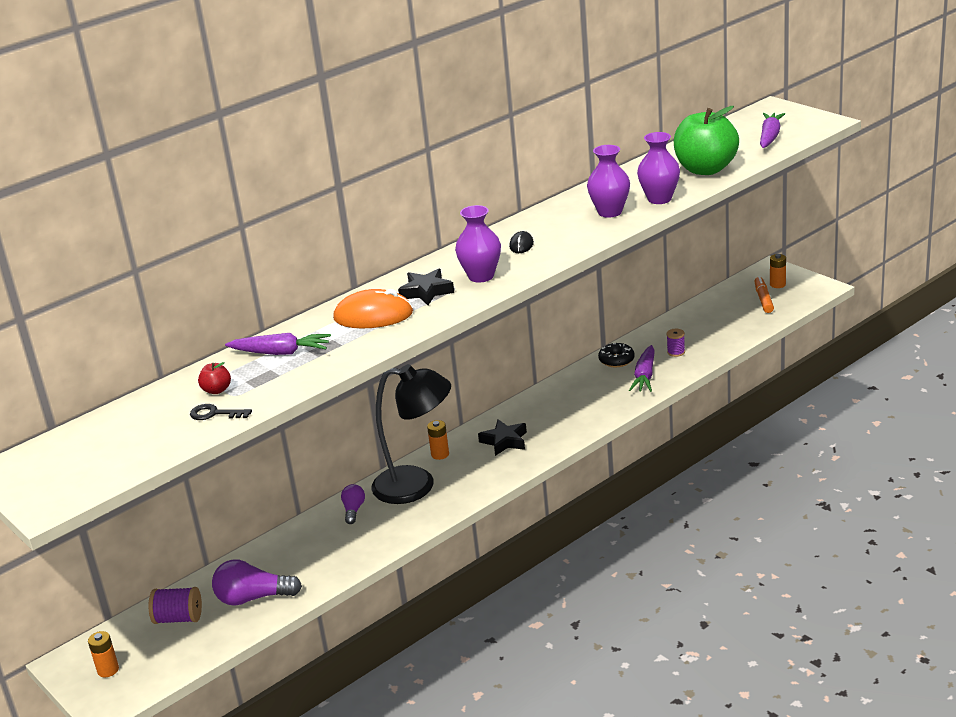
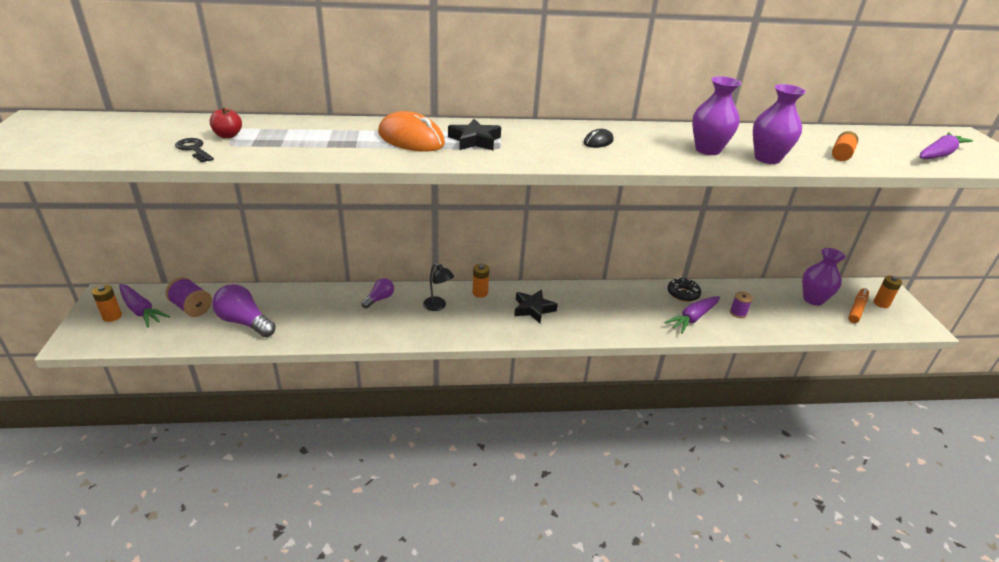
camera: 30 degrees right, 5 degrees up
purple carrot [225,333,331,355] -> purple carrot moved to [119,284,170,328]
black lamp [371,364,451,504] -> black lamp [423,263,454,311], size x0.43
purple vase [455,205,501,283] -> purple vase moved to [802,248,845,306]
green apple [674,106,739,175] -> orange battery [832,131,858,161]

